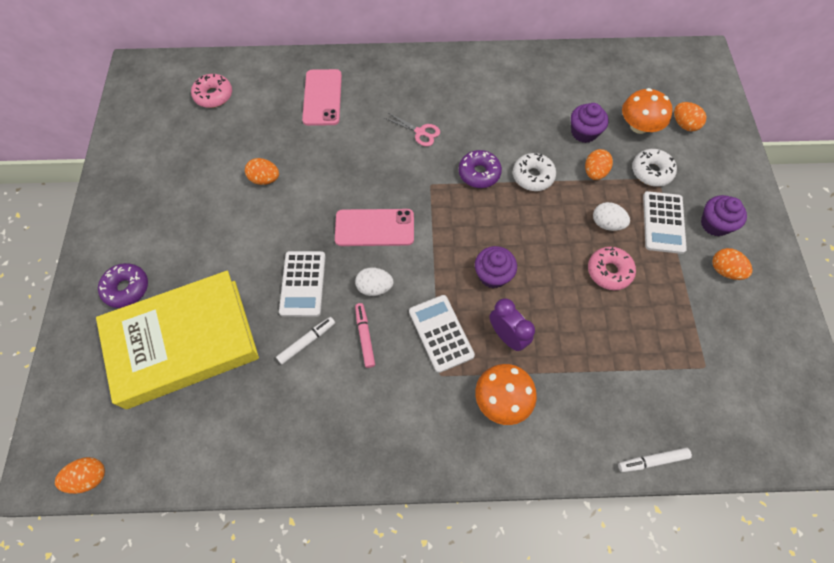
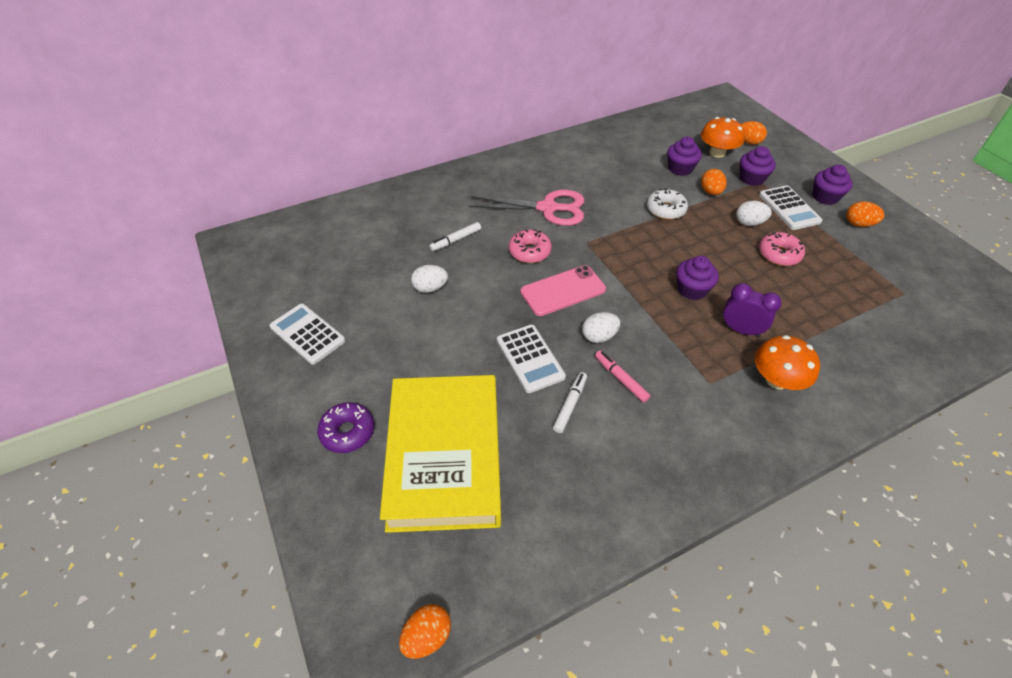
camera: 25 degrees left, 15 degrees down
yellow book [96,271,259,409] -> yellow book turned 45 degrees counterclockwise [380,375,501,533]
pink donut [191,74,232,108] -> pink donut moved to [509,229,552,263]
orange egg [245,158,279,185] -> white egg [411,265,448,293]
pink phone [302,69,342,126] -> none
pink scissors [385,113,440,146] -> pink scissors [469,190,585,226], size x2.01
white calculator [409,295,475,373] -> white calculator moved to [270,304,346,365]
purple donut [459,150,502,188] -> none
white marker [618,447,692,472] -> white marker moved to [429,222,481,251]
white donut [632,149,677,187] -> purple cupcake [740,146,776,186]

